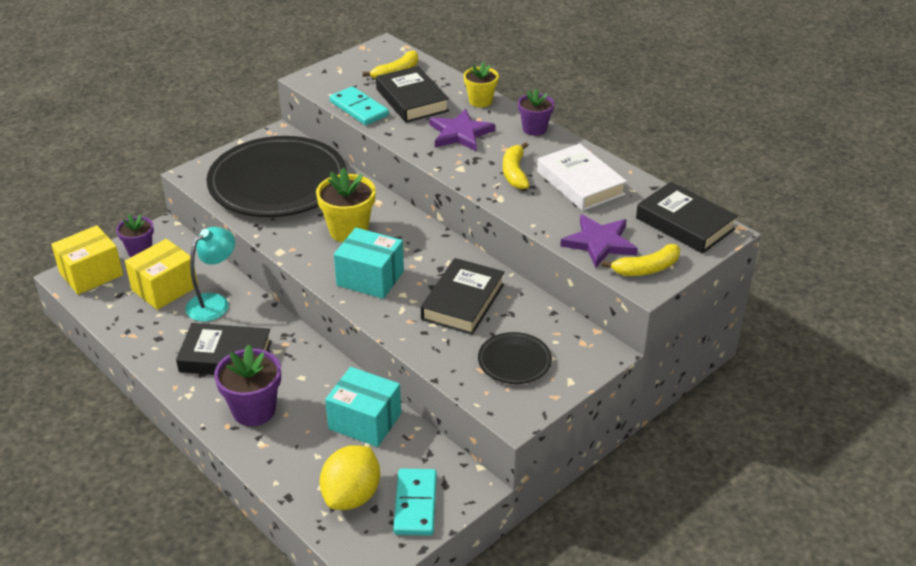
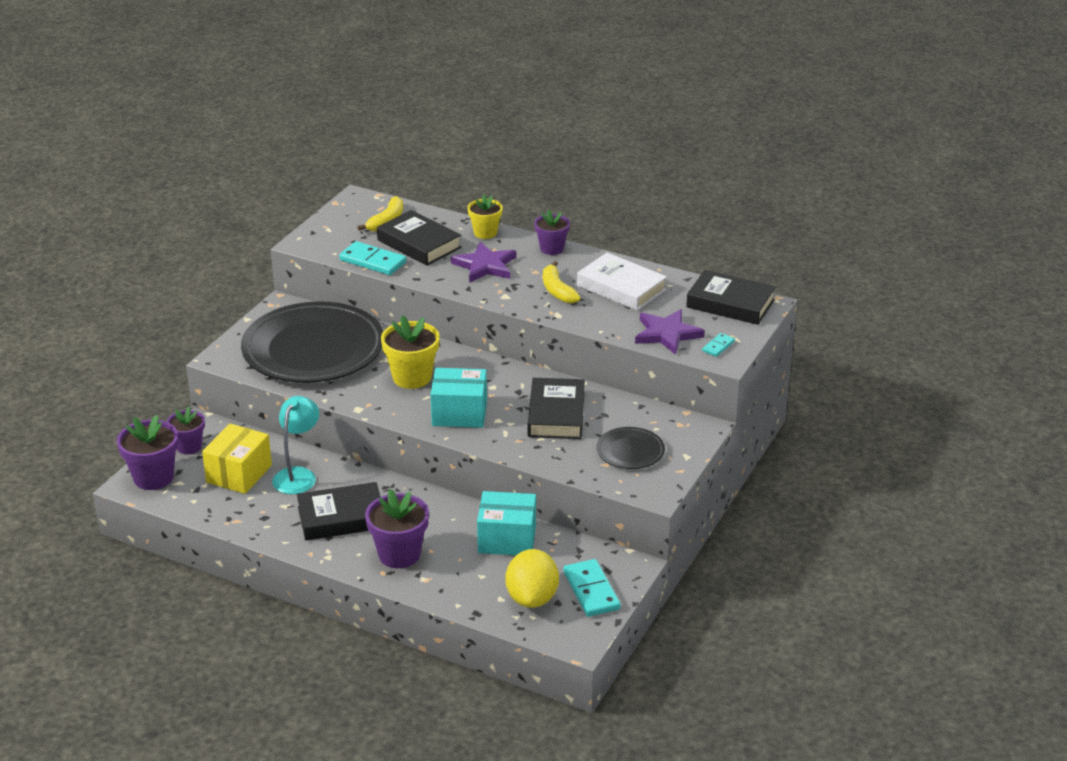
camera: 20 degrees left, 5 degrees down
yellow box [51,225,123,295] -> purple flower pot [117,415,178,490]
yellow banana [602,244,680,276] -> turquoise domino [702,333,735,357]

